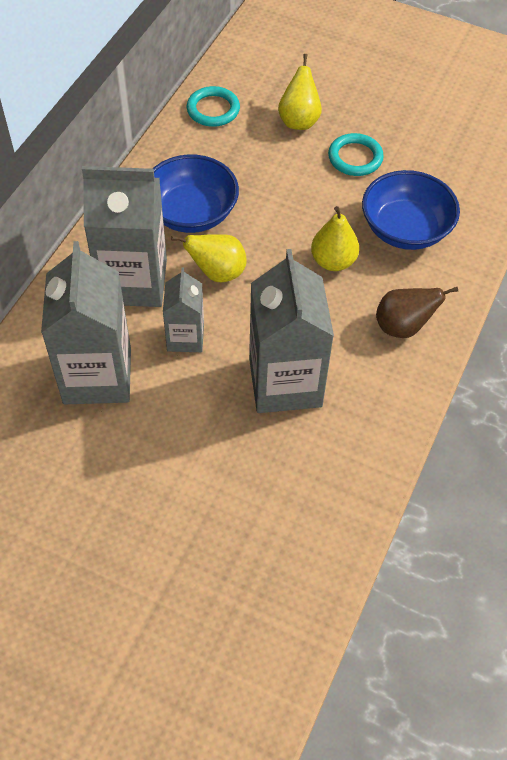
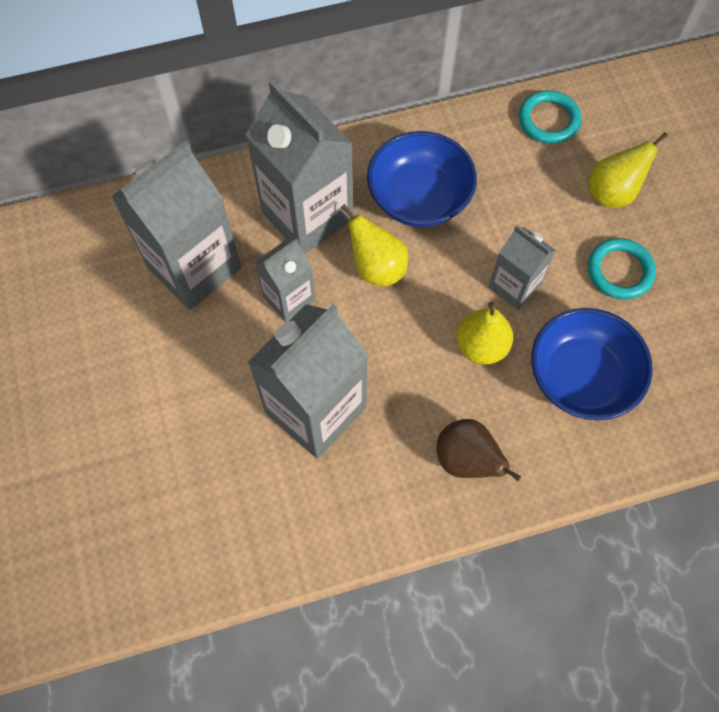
camera: 50 degrees right, 10 degrees up
none -> grey carton [488,225,556,310]

